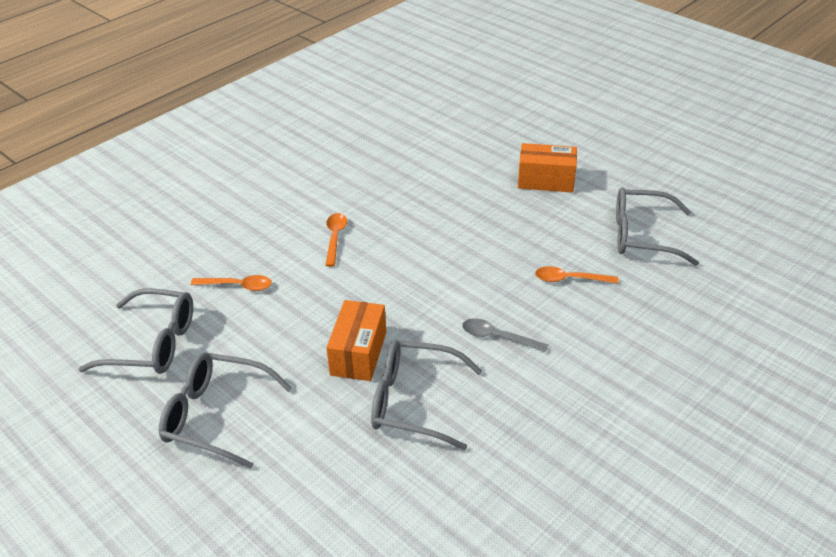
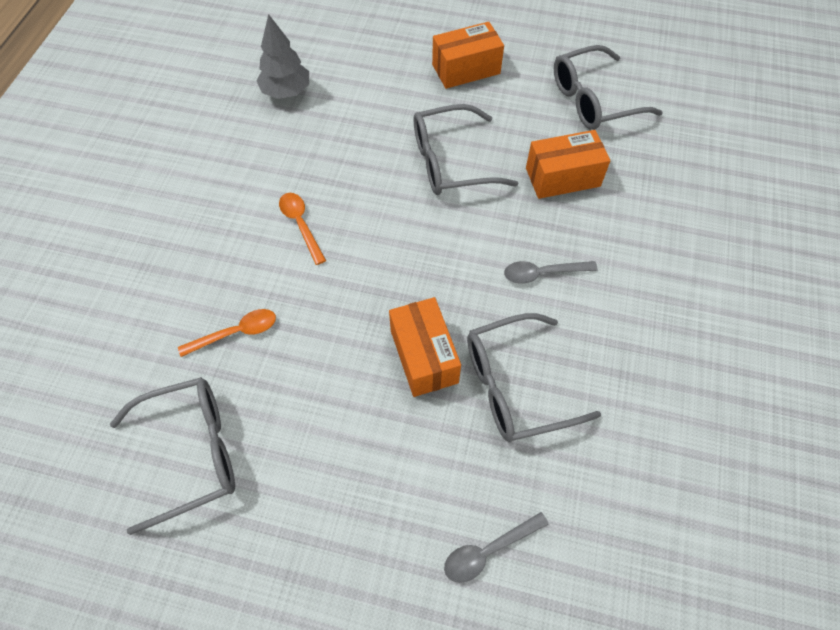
camera: 30 degrees left, 20 degrees up
grey glasses [159,352,292,468] -> grey glasses moved to [414,104,519,195]
orange spoon [535,266,618,284] -> orange box [526,130,610,199]
none -> grey tree [256,14,309,99]
none -> grey spoon [444,512,549,583]

